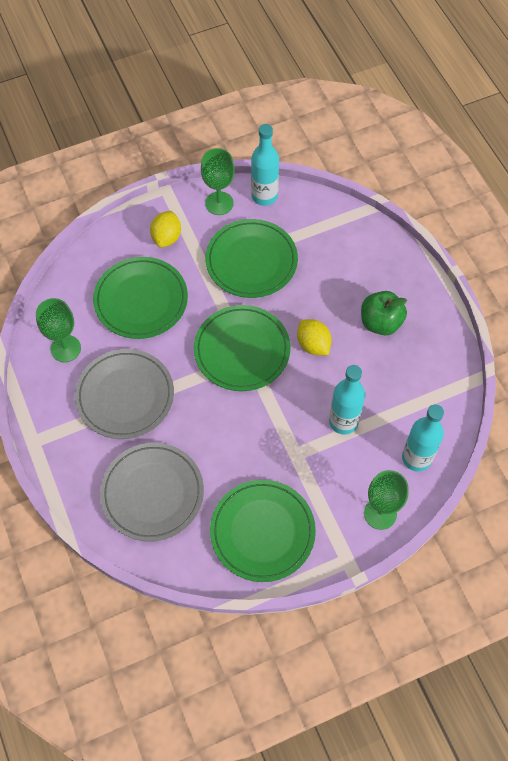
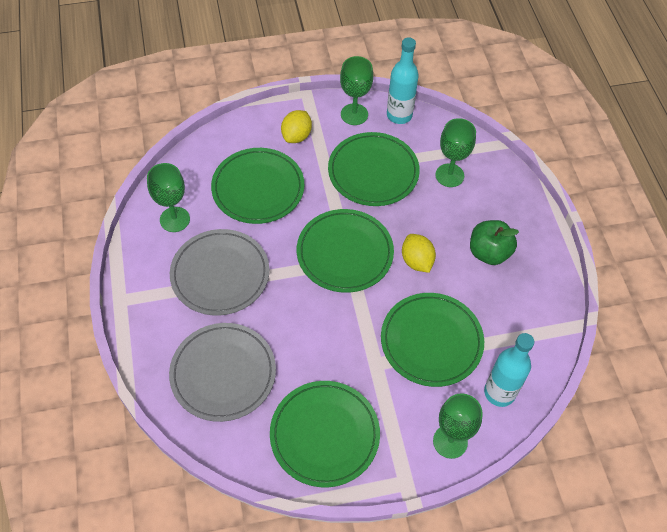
camera: 10 degrees right, 5 degrees down
turquoise bottle [329,365,365,435] -> green plate [381,293,484,387]
none -> green goblet [435,118,476,187]

